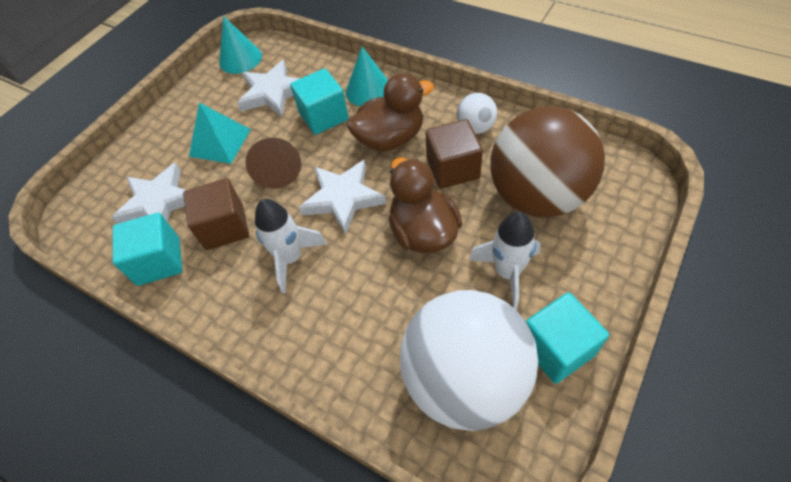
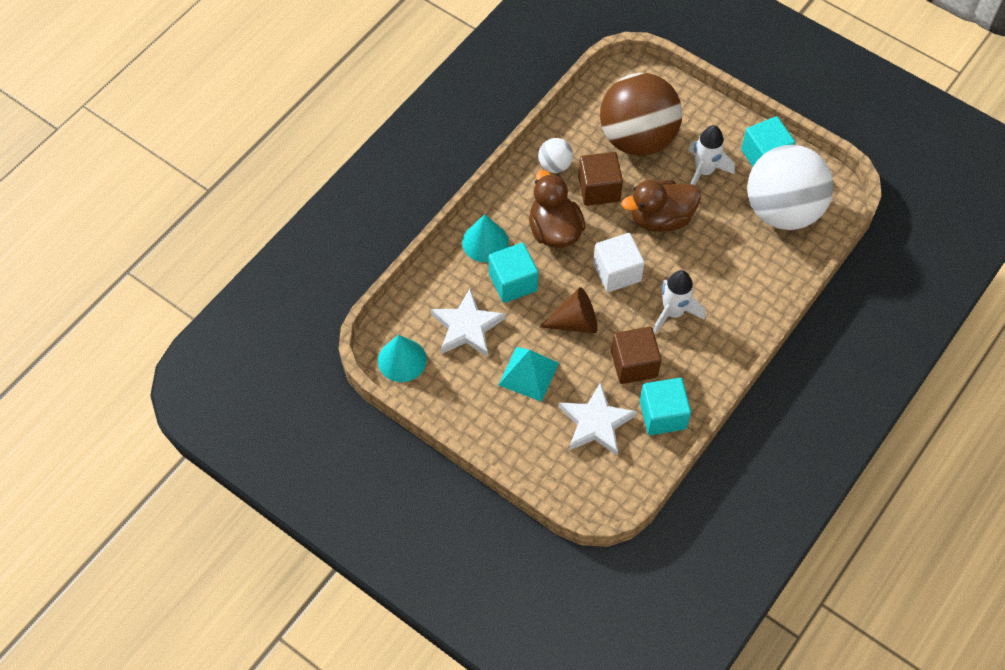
camera: 90 degrees left, 5 degrees up
white star [299,160,386,235] -> white cube [593,233,645,292]

